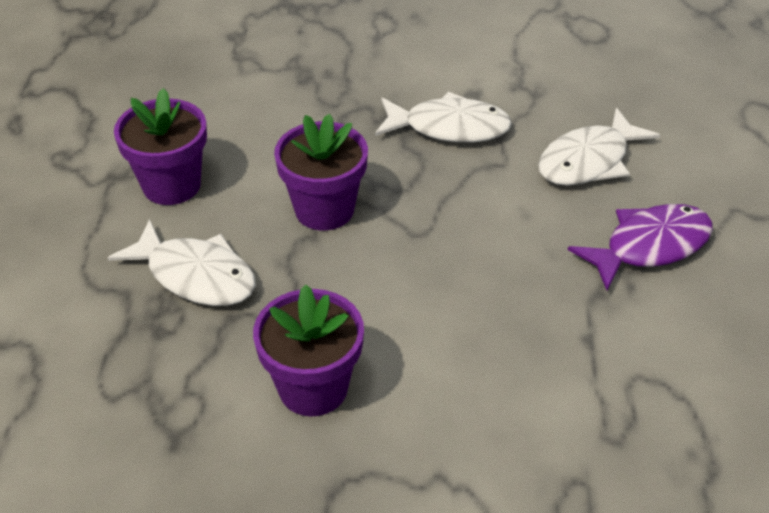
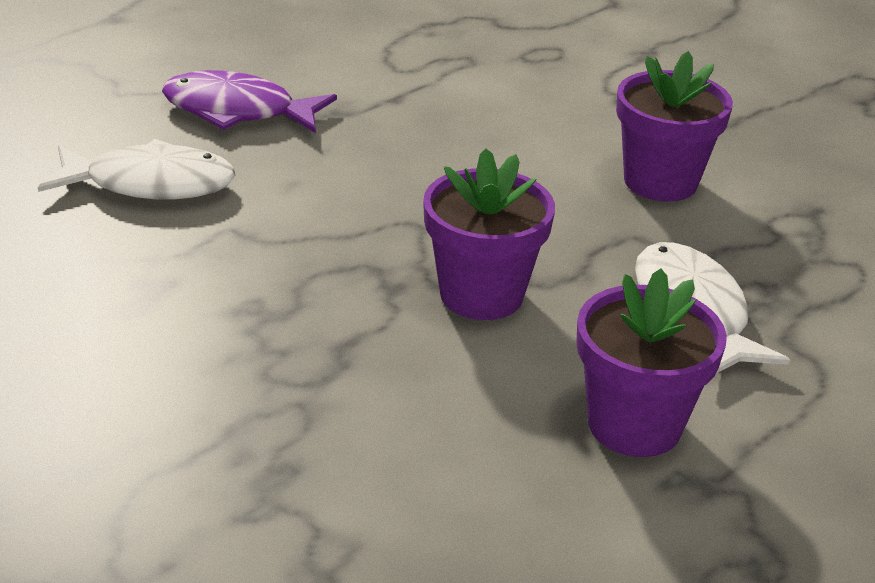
camera: 140 degrees left, 10 degrees down
white fish [375,92,512,143] -> none

